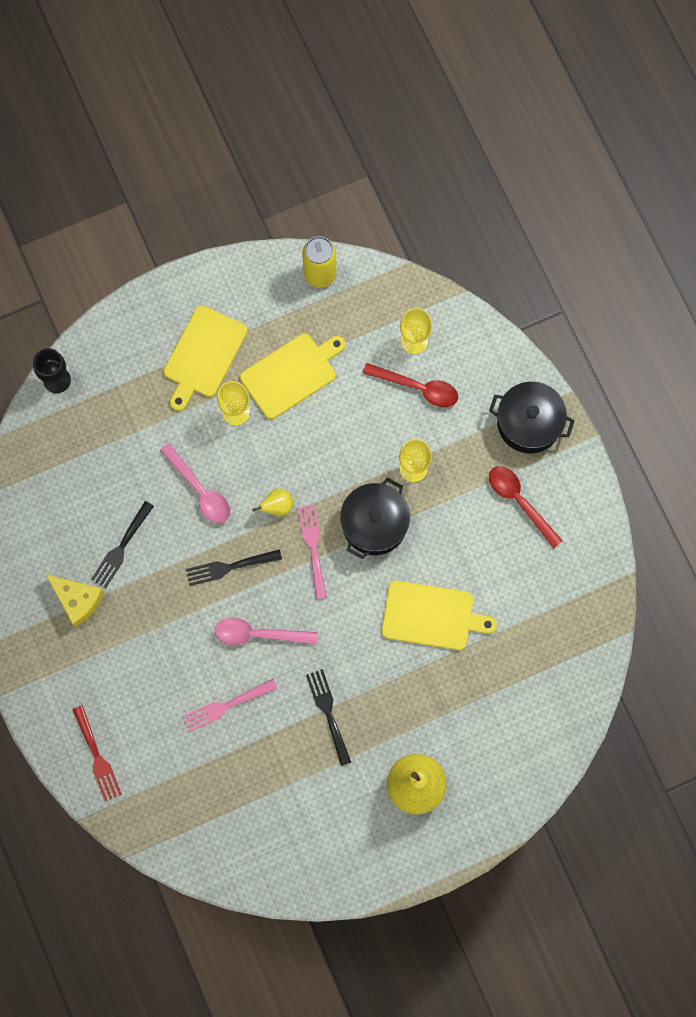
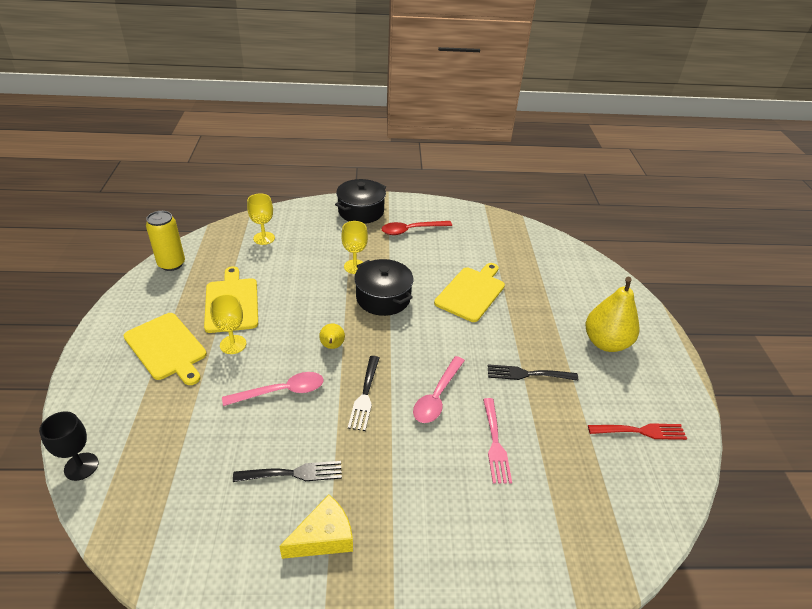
camera: 70 degrees left, 35 degrees down
red fork [72,705,122,801] -> red fork moved to [588,423,687,440]
black fork [91,501,154,588] -> black fork turned 60 degrees counterclockwise [233,461,342,482]
pink fork [298,504,327,599] -> none
red spoon [363,363,458,407] -> none

